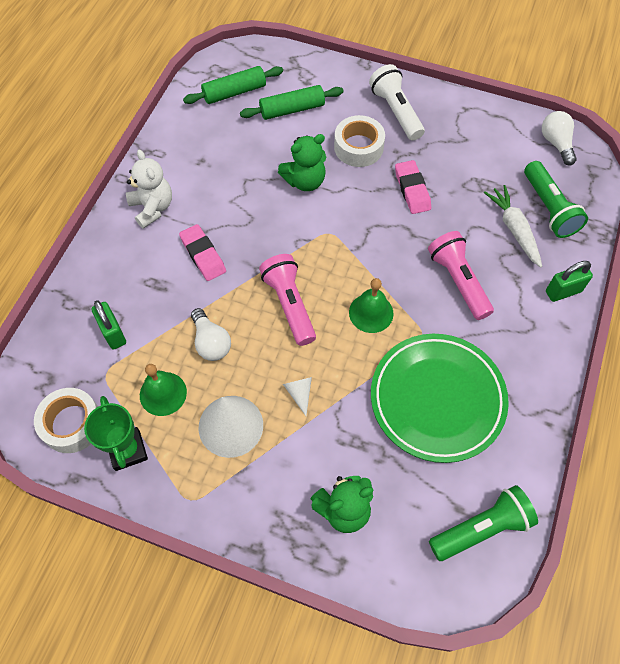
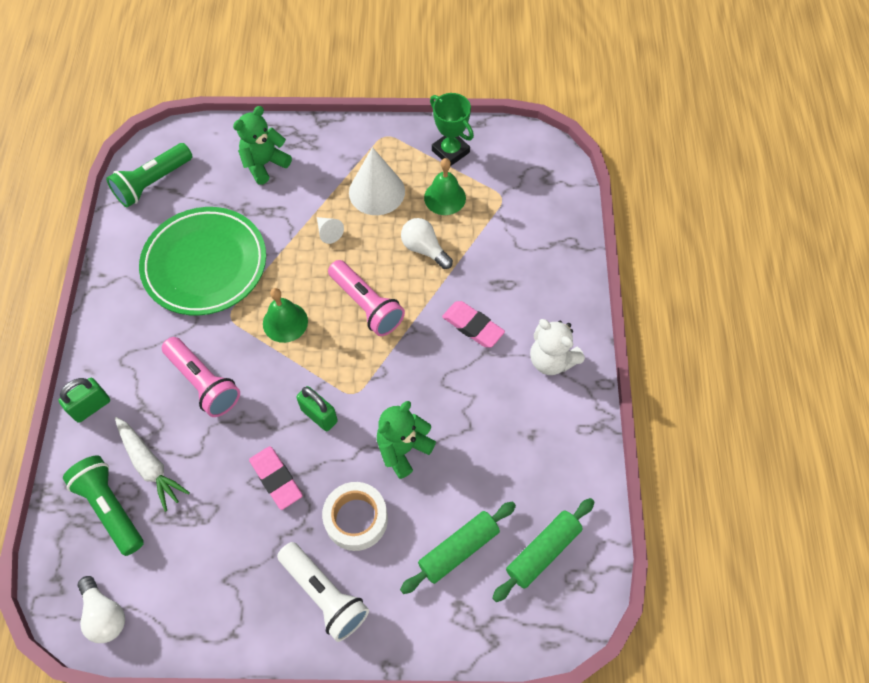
camera: 160 degrees right, 0 degrees up
white tape [34,388,98,453] -> none
green padlock [91,300,126,350] -> green padlock moved to [296,386,338,431]

